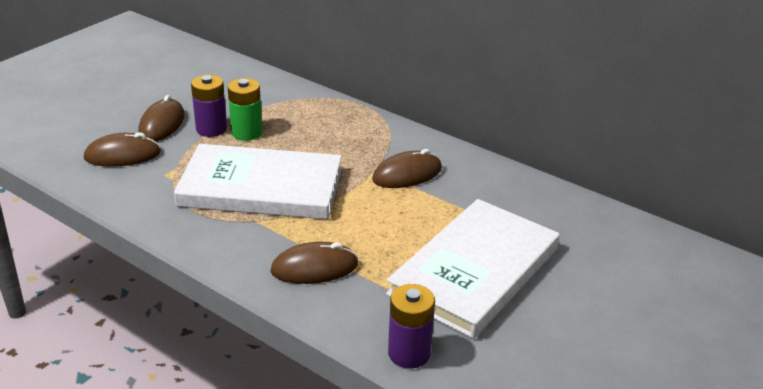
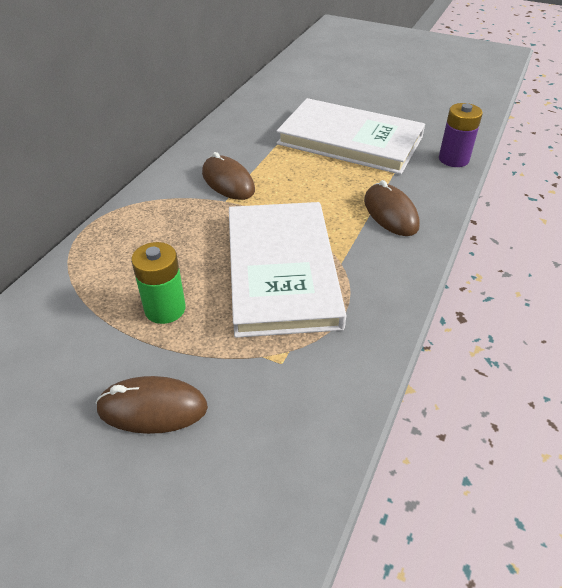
camera: 100 degrees left, 10 degrees up
brown mouse [84,132,161,167] -> none
purple battery [191,75,227,137] -> none

